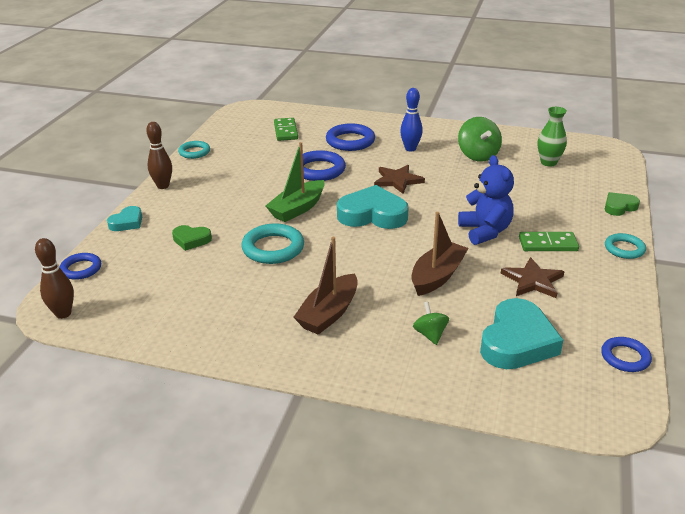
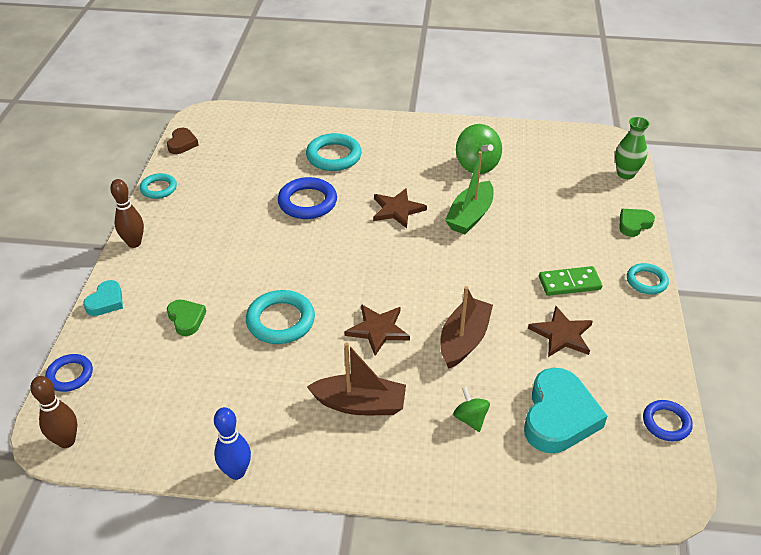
camera: 10 degrees left, 10 degrees up
green heart [172,225,212,251] -> green heart turned 120 degrees counterclockwise [167,300,206,336]
green boat [266,142,325,222] -> green boat moved to [445,151,494,235]
green domino [274,118,298,141] -> none
brown boat [293,237,358,335] -> brown boat turned 105 degrees counterclockwise [307,342,406,415]
blue ring [326,123,375,151] -> turquoise ring [306,133,362,171]
turquoise heart [337,185,409,229] -> none
blue bowling pin [400,88,423,151] -> blue bowling pin moved to [214,407,251,480]
blue teddy bear [458,155,514,245] -> none
green vase [538,107,567,167] -> green vase moved to [615,117,650,179]
none -> brown heart [167,128,199,154]
none -> brown star [344,304,410,356]

